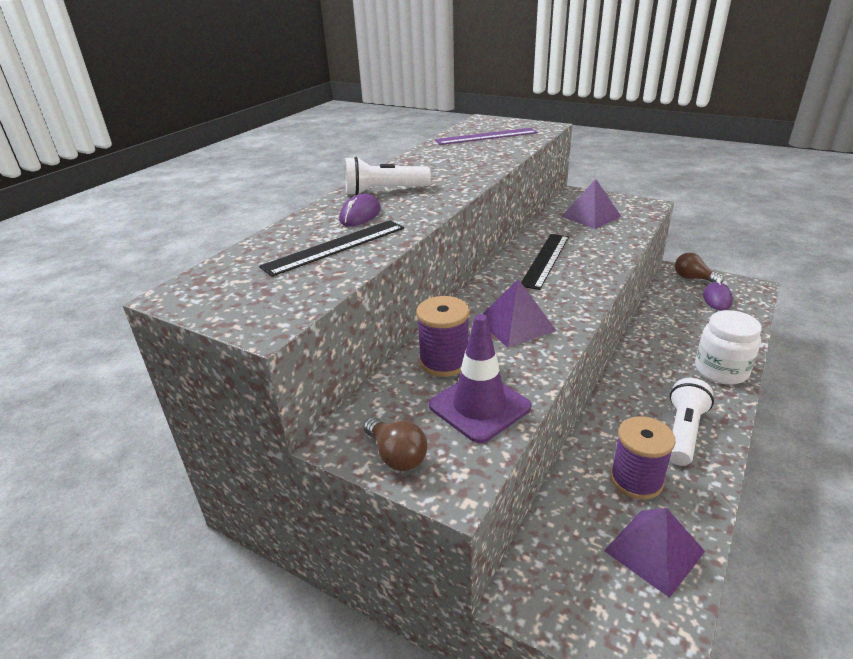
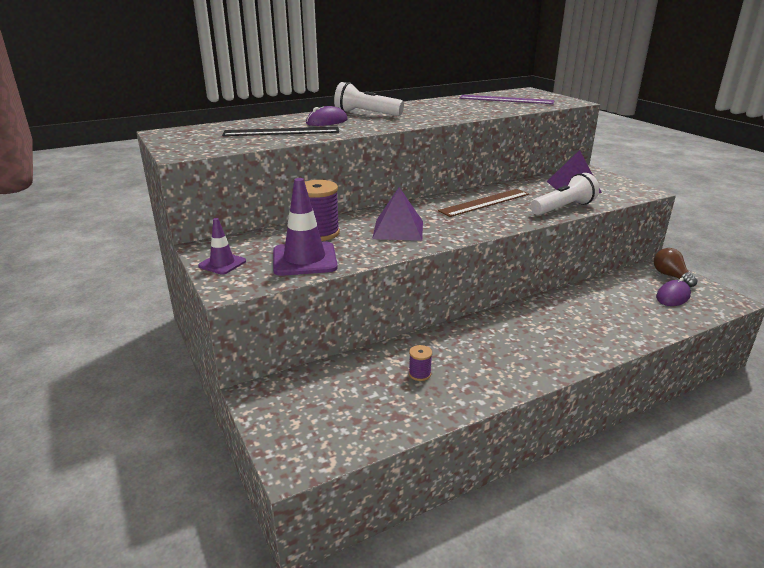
camera: 30 degrees right, 5 degrees down
brown light bulb [364,417,427,471] -> purple traffic cone [198,218,246,275]
black ruler [521,234,569,290] -> brown ruler [438,189,529,217]
purple pyramid [604,508,705,598] -> none
purple spool [610,416,676,500] -> purple spool [409,345,432,381], size x0.50
white flashlight [670,378,714,466] -> white flashlight moved to [530,173,599,215]
white jar [695,310,762,385] -> none

